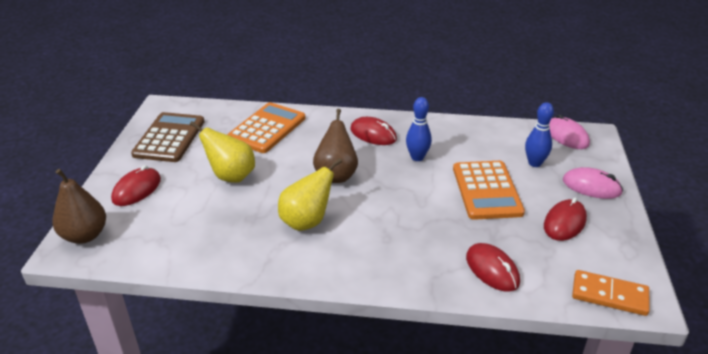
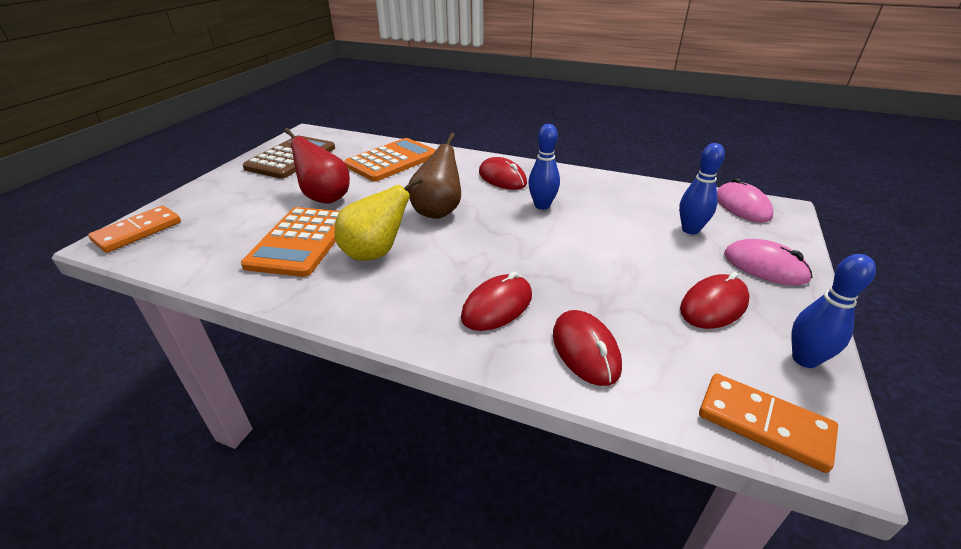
camera: 15 degrees right, 0 degrees up
brown pear [52,169,106,244] -> orange domino [88,206,181,253]
red mouse [111,165,161,206] -> red mouse moved to [461,272,532,331]
yellow pear [190,121,255,183] -> red pear [284,128,350,204]
orange calculator [453,161,525,220] -> orange calculator moved to [241,207,340,277]
none -> blue bowling pin [791,254,876,368]

